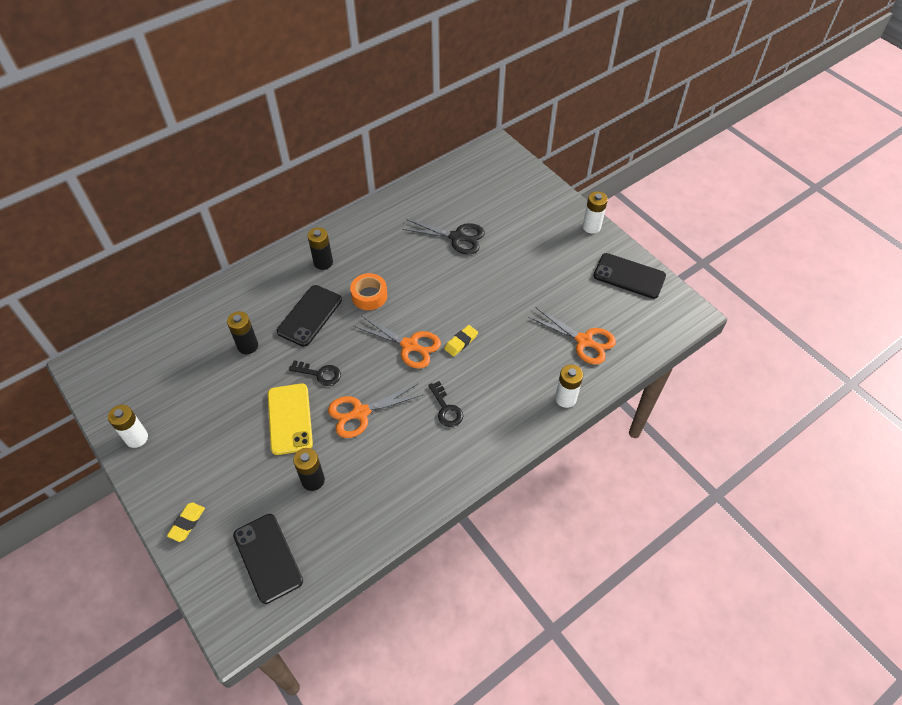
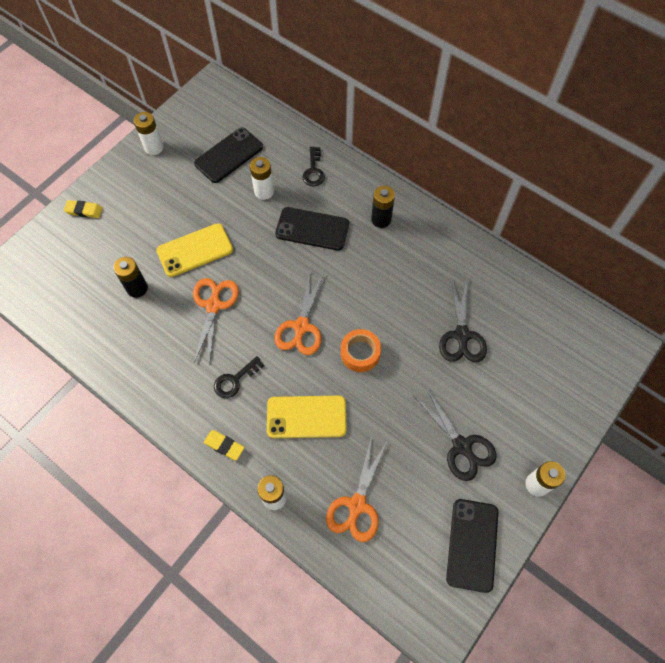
camera: 75 degrees right, 10 degrees up
black battery [227,311,258,354] -> white battery [250,157,274,200]
black phone [233,514,303,604] -> black phone moved to [194,128,263,183]
black key [289,360,341,386] -> black key moved to [302,147,325,186]
orange scissors [328,384,424,438] -> orange scissors turned 45 degrees clockwise [193,278,239,365]
orange tape [350,273,387,310] -> orange tape moved to [341,329,381,372]
yellow eraser [444,325,478,357] -> yellow eraser moved to [204,430,244,461]
none -> yellow phone [267,396,347,438]
none -> black scissors [413,387,496,481]

